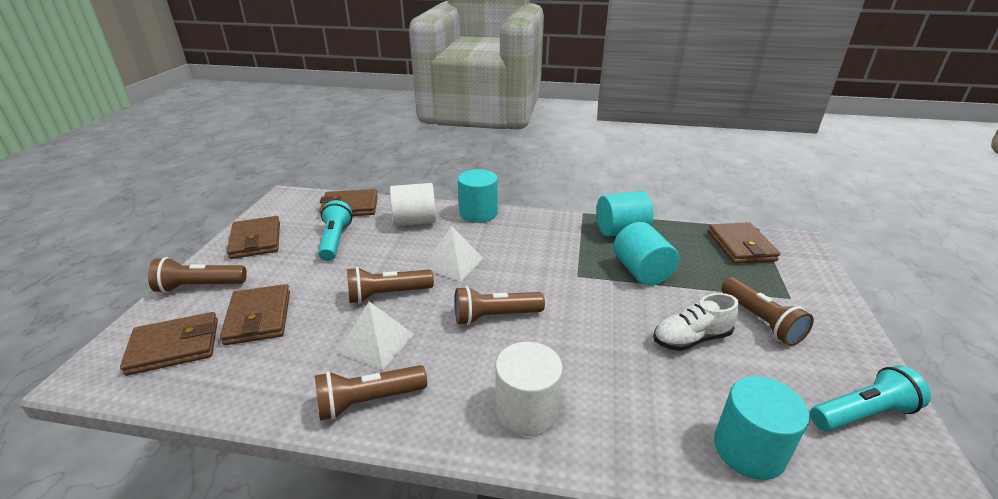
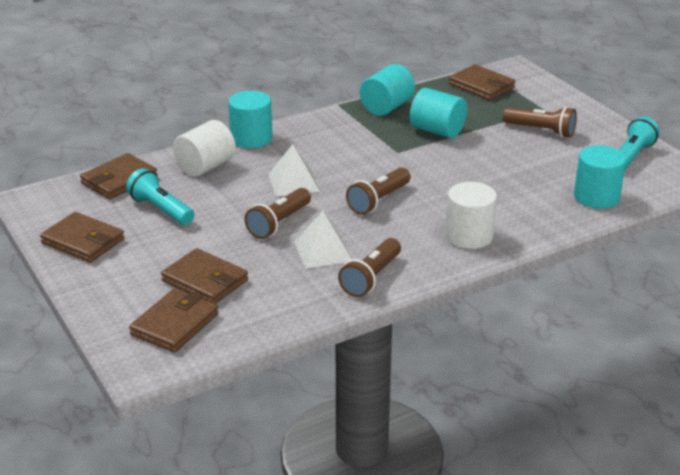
camera: 40 degrees left, 0 degrees up
brown flashlight [148,257,247,293] -> none
white shoe [653,293,739,351] -> none

